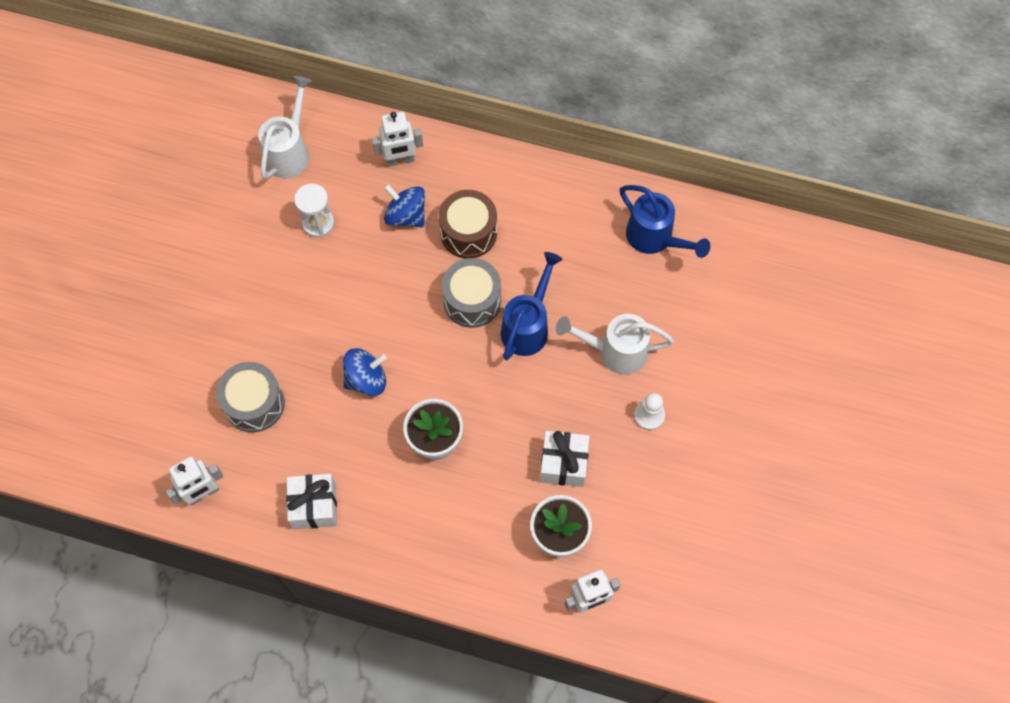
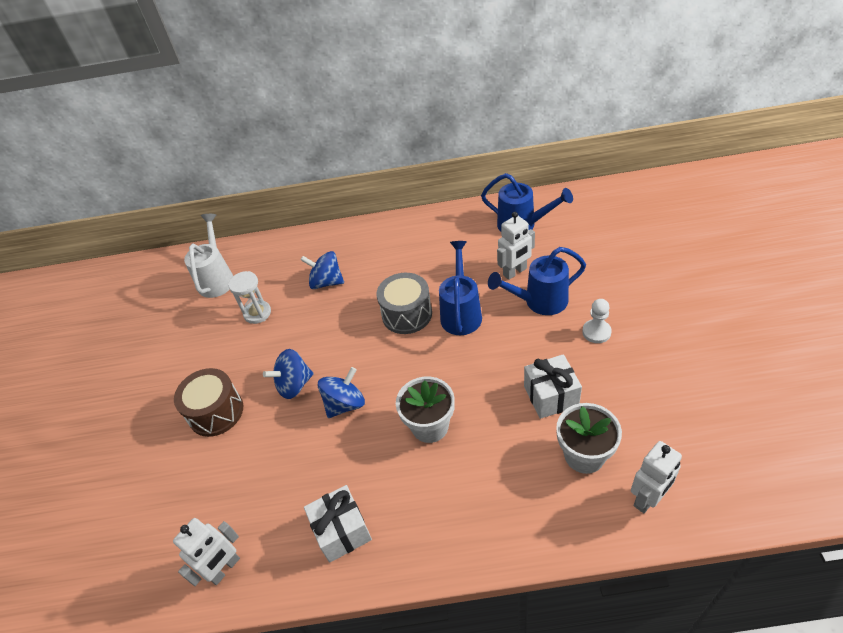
camera: 15 degrees left, 20 degrees down
grey drum [216,362,285,432] -> none
white robot [372,112,423,167] -> white robot moved to [497,212,535,280]
brown drum [439,190,497,259] -> brown drum moved to [174,368,243,437]
white watering can [556,314,674,375] -> blue watering can [488,247,586,315]
none -> blue spinning top [263,349,314,399]

